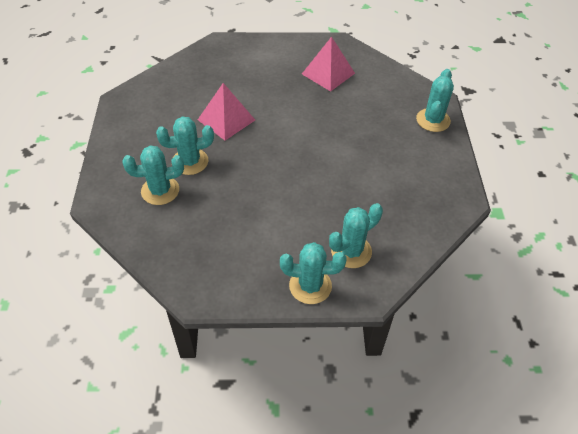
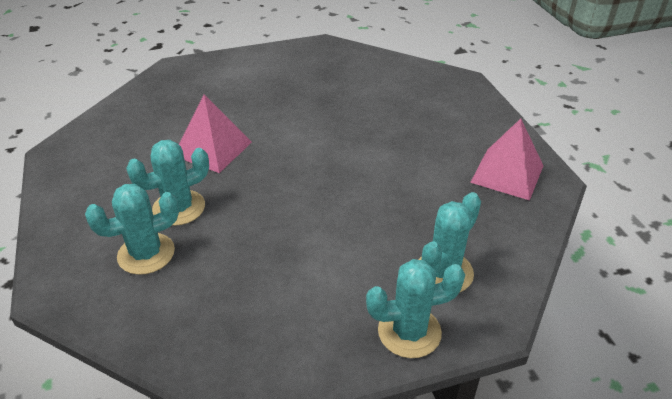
camera: 15 degrees left, 10 degrees down
pink pyramid [302,36,355,92] -> pink pyramid moved to [470,119,543,201]
turquoise cactus [416,69,454,132] -> none

